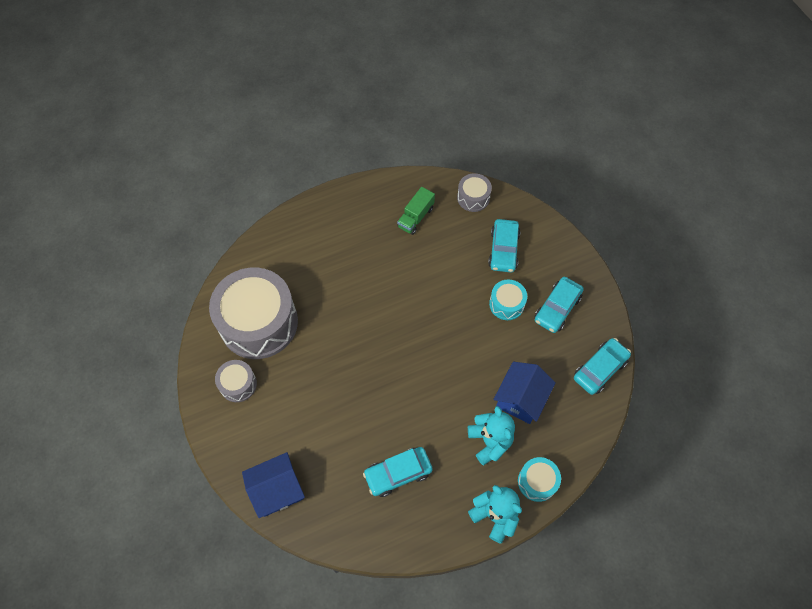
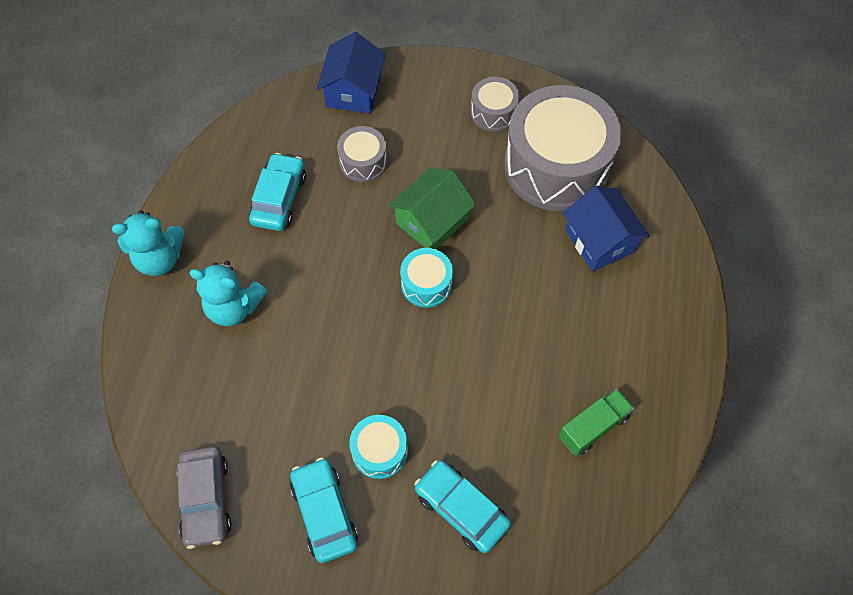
camera: 125 degrees right, 0 degrees up
green truck [397,187,435,235] -> green truck turned 75 degrees clockwise [559,389,634,456]
grey drum [457,173,492,212] -> grey drum moved to [337,126,387,182]
blue house [493,362,556,424] -> blue house moved to [563,186,650,272]
turquoise drum [518,457,561,502] -> turquoise drum moved to [400,248,453,308]
turquoise car [574,338,631,395] -> grey car [177,446,231,549]
none -> green house [388,168,476,249]

